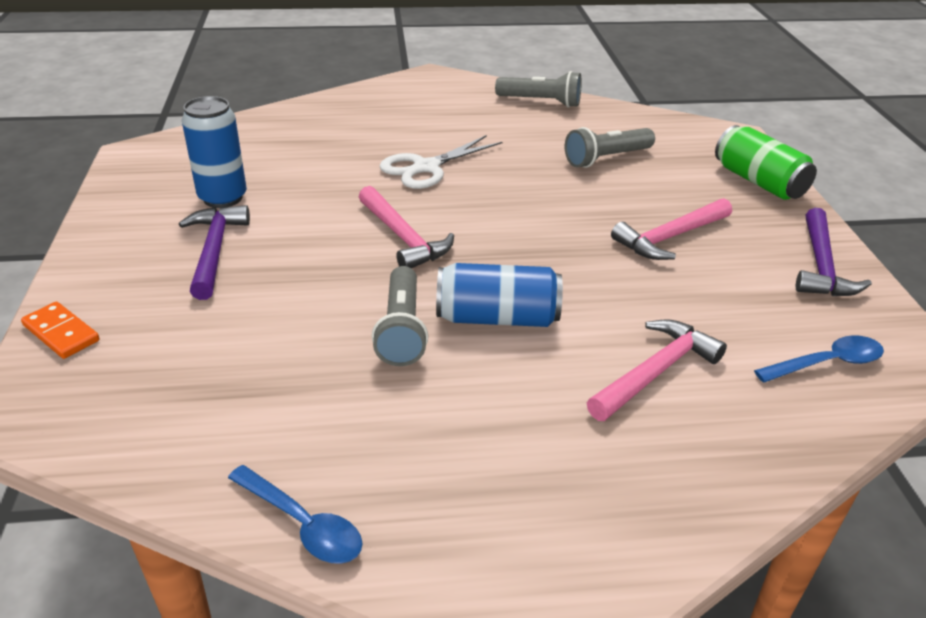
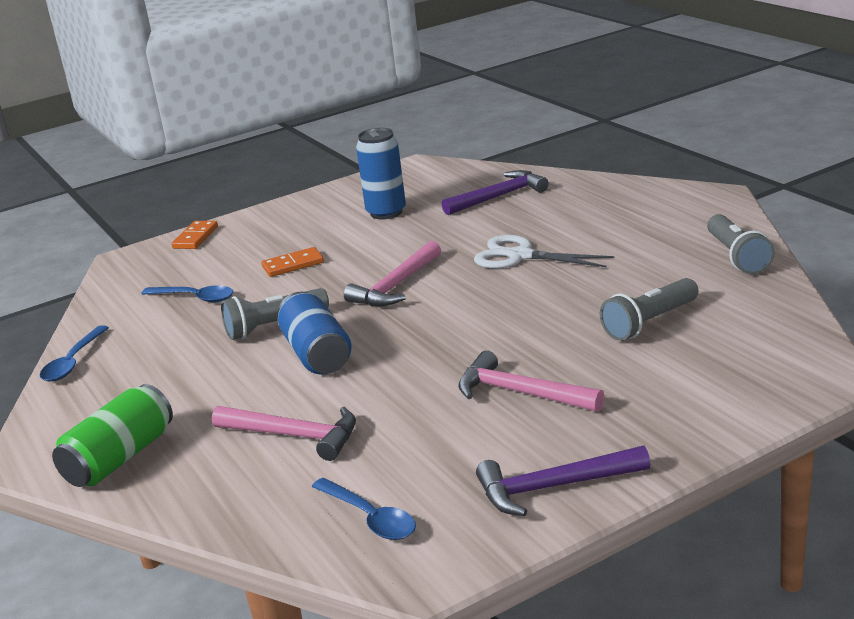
camera: 70 degrees right, 10 degrees down
purple hammer [179,205,250,300] -> purple hammer moved to [442,170,549,215]
grey flashlight [565,127,655,168] -> grey flashlight turned 75 degrees counterclockwise [600,278,699,341]
green can [715,125,817,200] -> green can moved to [52,384,173,487]
none -> blue spoon [142,285,233,302]
none -> orange domino [262,247,324,277]

